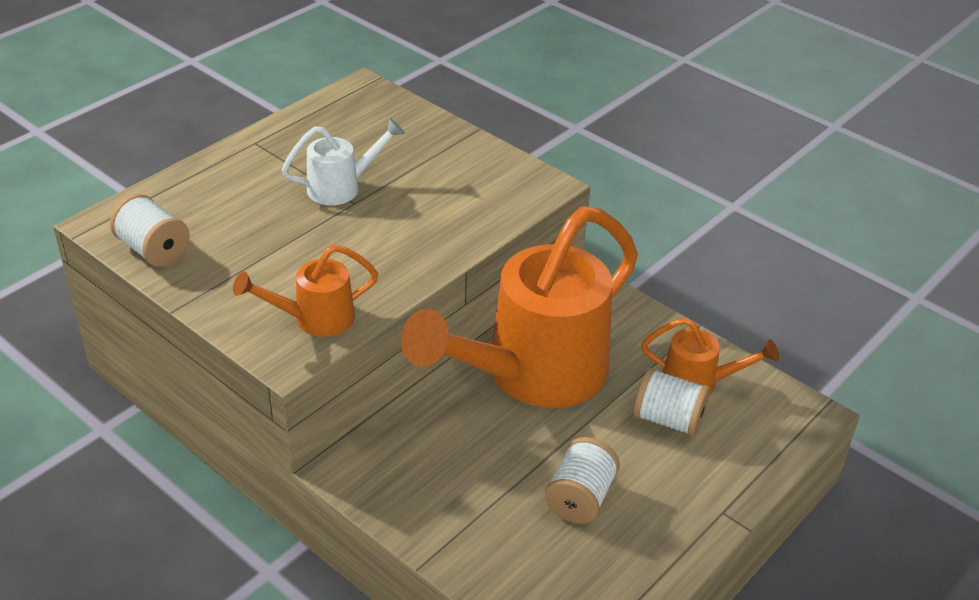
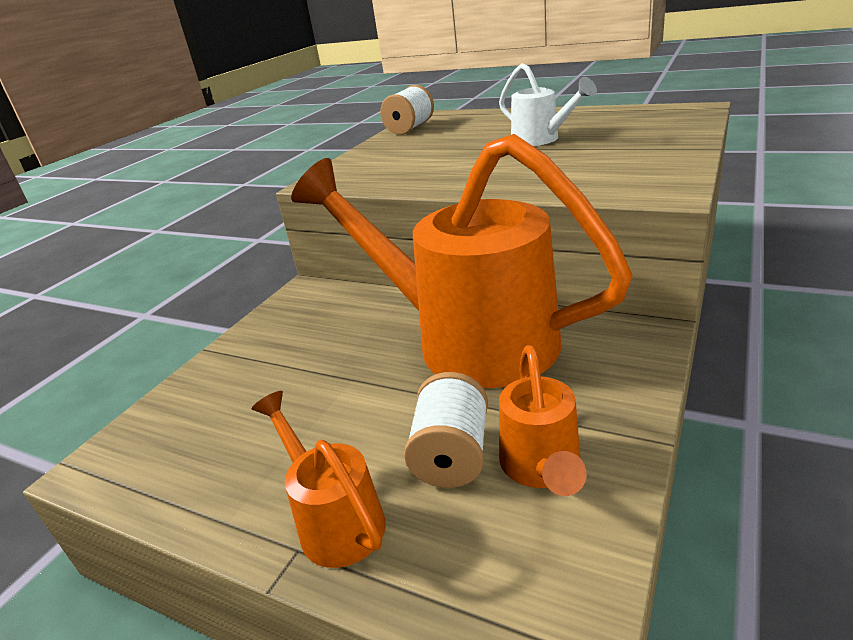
camera: 80 degrees right, 10 degrees down
orange watering can [233,244,378,337] -> orange watering can moved to [252,391,386,568]
white spool [544,437,620,524] -> none

